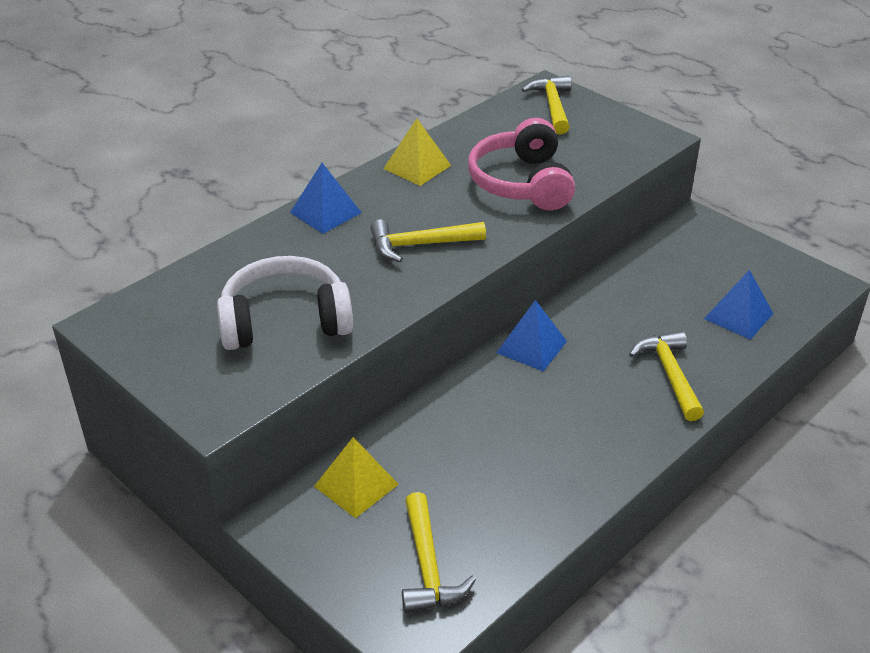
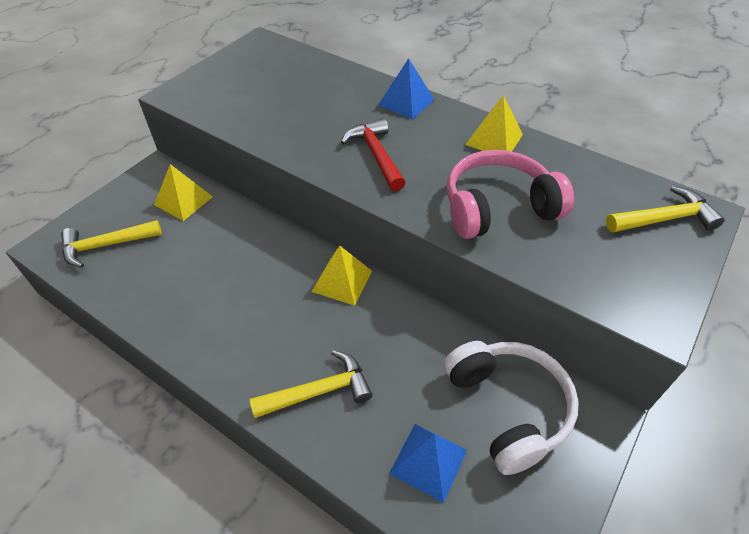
camera: 80 degrees right, 10 degrees up
white headphones [217,256,353,350] -> white headphones moved to [444,341,579,475]
yellow hammer [370,219,486,262] -> red hammer [341,118,405,191]
blue pyramid [496,300,567,371] -> yellow pyramid [311,246,372,306]

